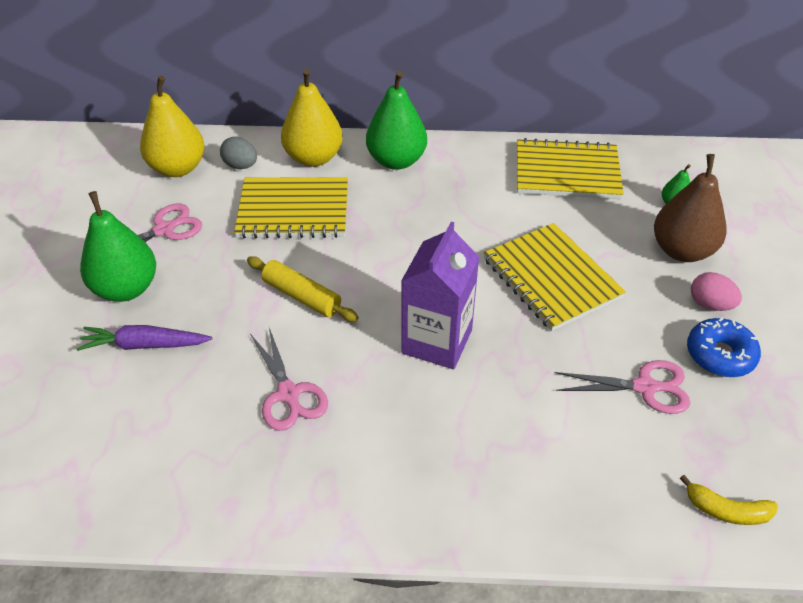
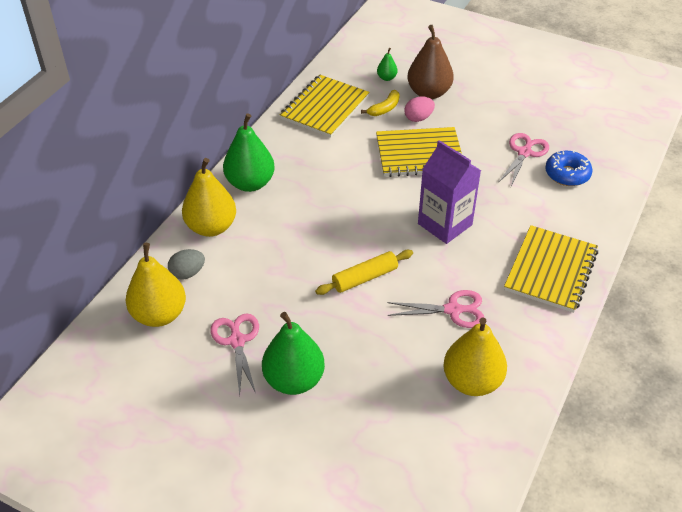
camera: 65 degrees left, 0 degrees up
purple carrot [76,325,212,351] -> none
yellow notebook [234,177,348,238] -> yellow notebook moved to [504,225,598,313]
yellow banana [680,475,778,525] -> yellow banana moved to [361,90,400,116]
blue donut [687,317,761,377] -> blue donut moved to [545,150,592,186]
pink egg [691,272,742,311] -> pink egg moved to [404,97,435,122]
none -> yellow pear [443,318,507,396]

